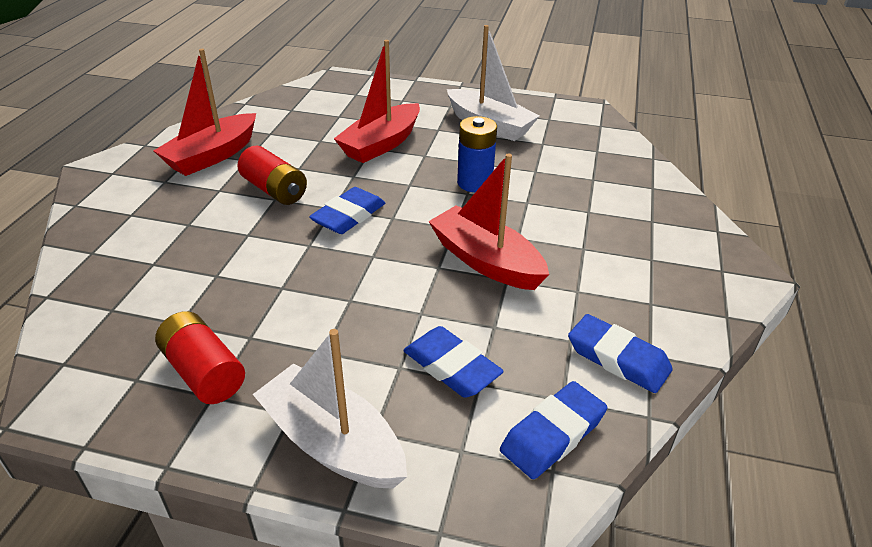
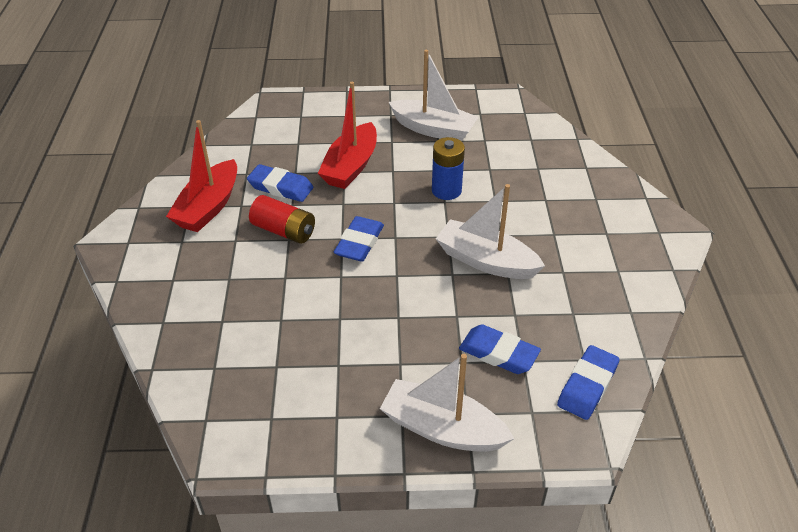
camera: 15 degrees left, 5 degrees up
red battery [155,311,245,404] -> none
red boat [428,153,549,290] -> white boat [436,184,545,279]
blue eraser [568,314,673,393] -> blue eraser moved to [247,164,313,202]

